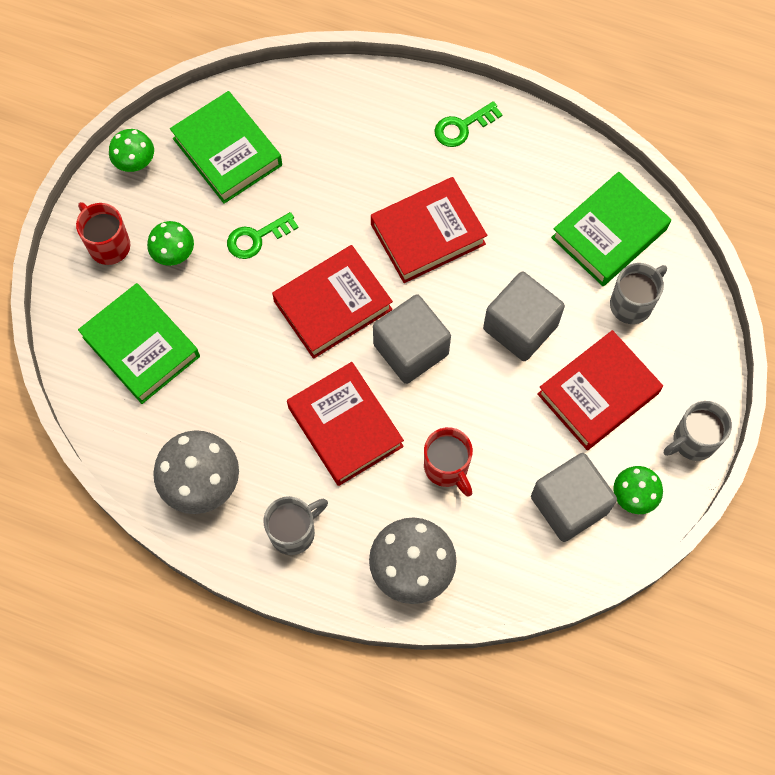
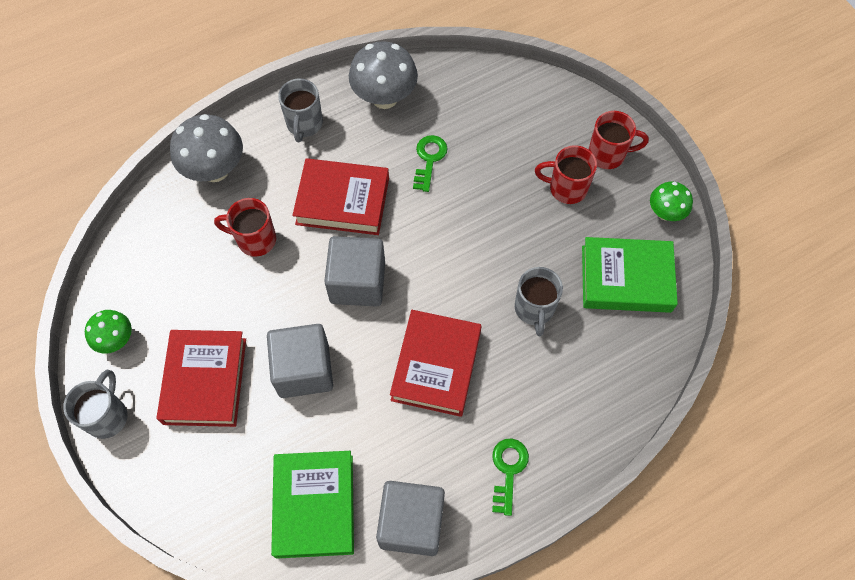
camera: 130 degrees right, 5 degrees down
green book [78,283,200,404] -> none
green mushroom [147,221,194,266] -> red mug [535,145,597,204]
green key [227,212,299,259] -> green key moved to [413,135,447,192]
red book [272,245,393,359] -> none
grey cube [531,453,617,542] -> grey cube moved to [376,481,445,556]
grey mug [610,263,667,324] -> grey mug moved to [515,267,563,336]

